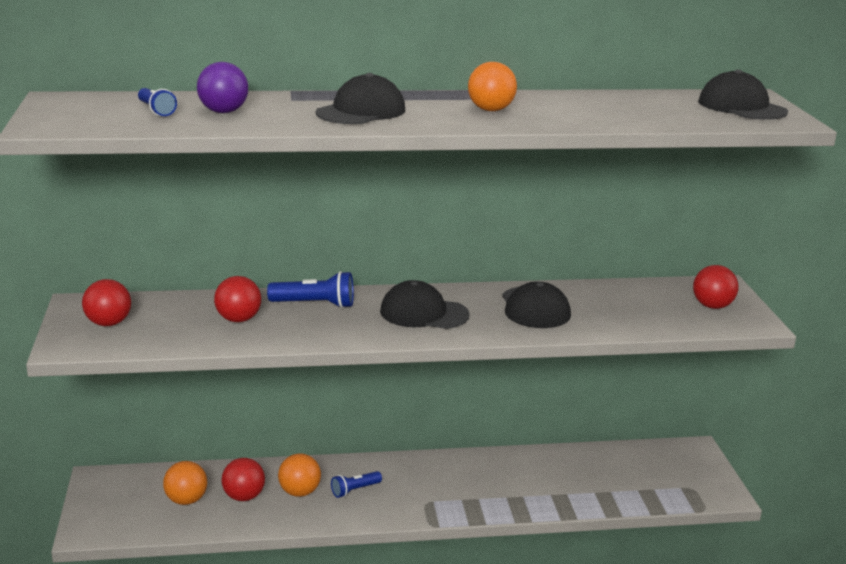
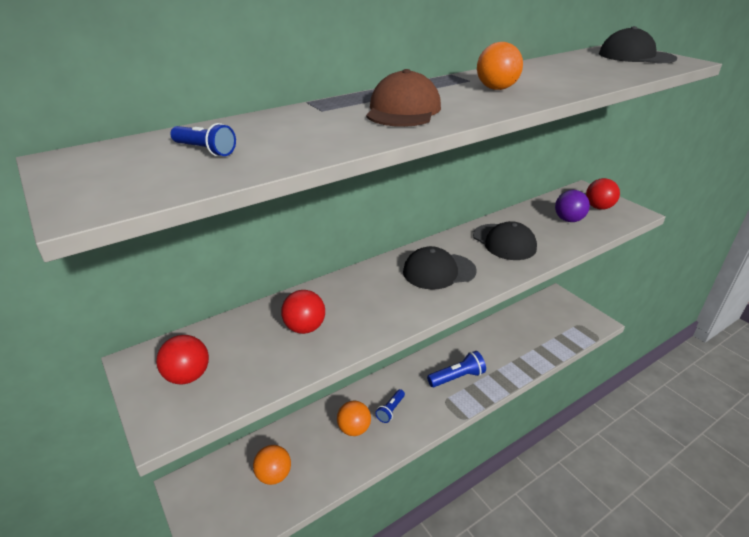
camera: 25 degrees left, 10 degrees up
purple ball [197,62,248,113] -> purple ball moved to [555,190,590,222]
red ball [222,458,265,501] -> none
blue flashlight [267,271,354,308] -> blue flashlight moved to [427,351,486,387]
black cap [316,73,405,124] -> brown cap [366,69,441,127]

